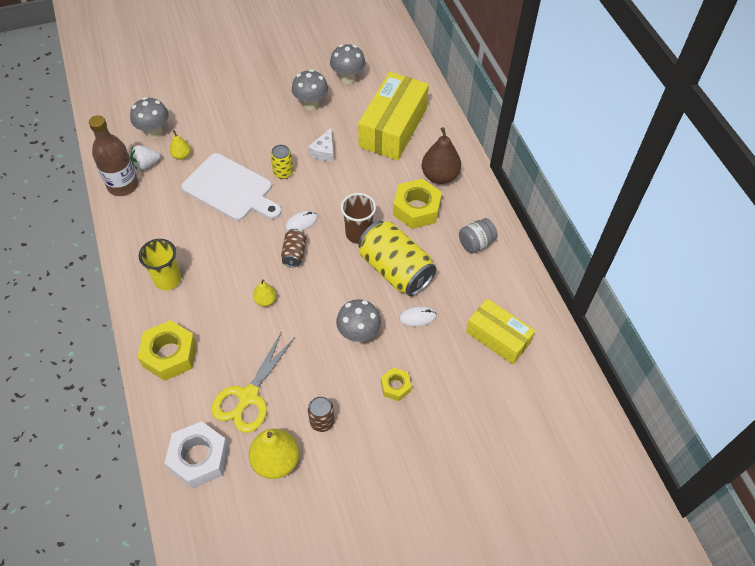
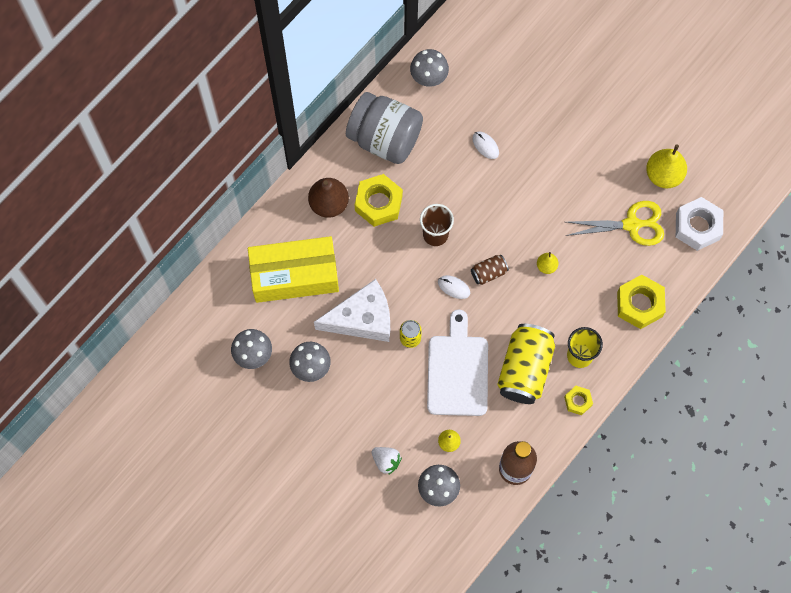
camera: 120 degrees left, 15 degrees up
white strawberry [130,145,161,170] -> white strawberry moved to [372,447,402,475]
white cheese [308,128,334,161] -> white cheese [314,279,390,342], size x2.06
brown can [308,396,334,432] -> none
grey mushroom [336,299,381,343] -> grey mushroom moved to [410,49,449,87]
yellow can [358,221,436,296] -> yellow can moved to [497,324,555,404]
yellow nut [381,368,411,401] -> yellow nut moved to [564,386,593,415]
grey jar [459,218,498,253] -> grey jar [346,92,423,164], size x2.14
yellow box [466,299,535,364] -> none

